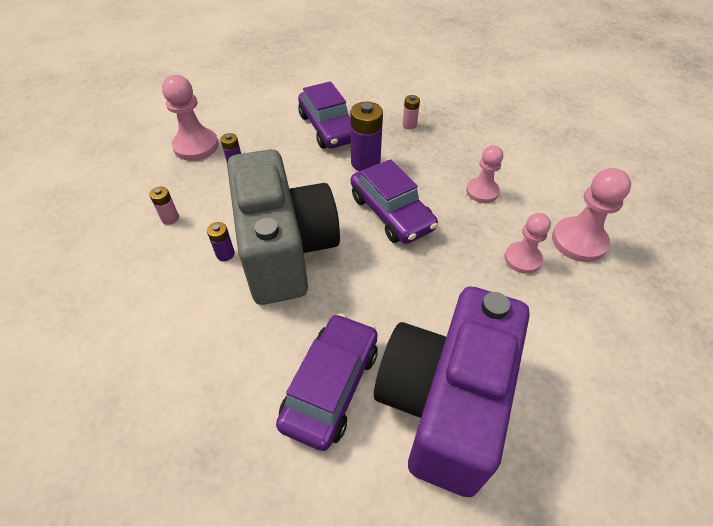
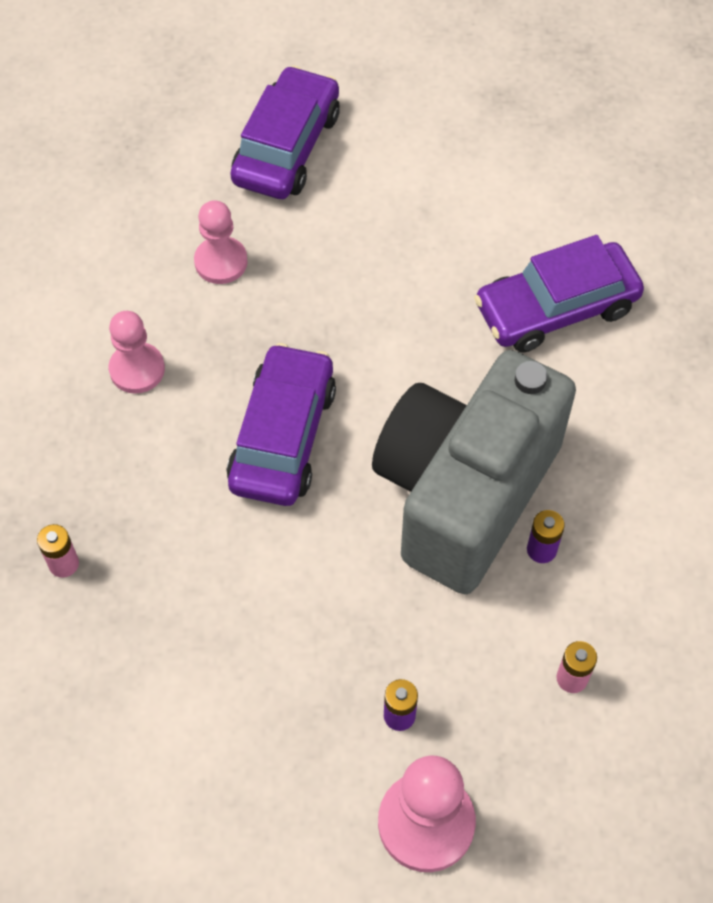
camera: 135 degrees left, 10 degrees up
purple car [298,81,351,149] -> purple car moved to [230,65,340,199]
purple battery [350,102,383,171] -> none
purple camera [374,287,529,497] -> none
pink pawn [552,168,631,262] -> none

